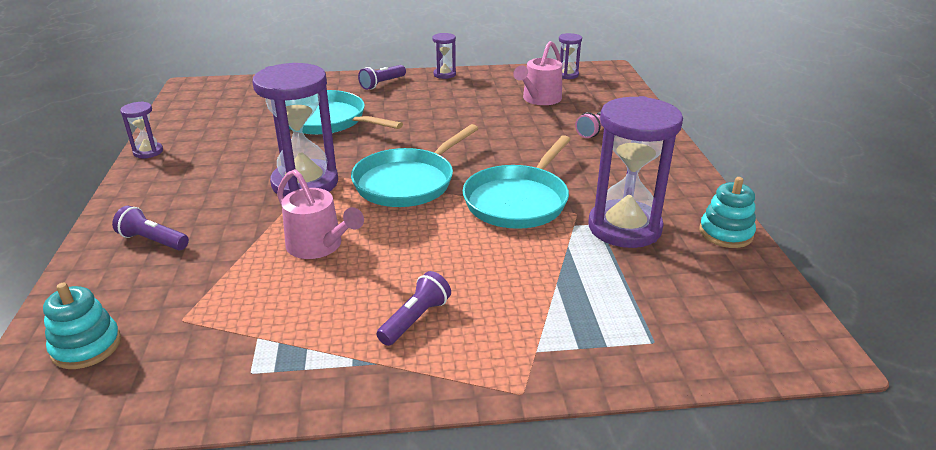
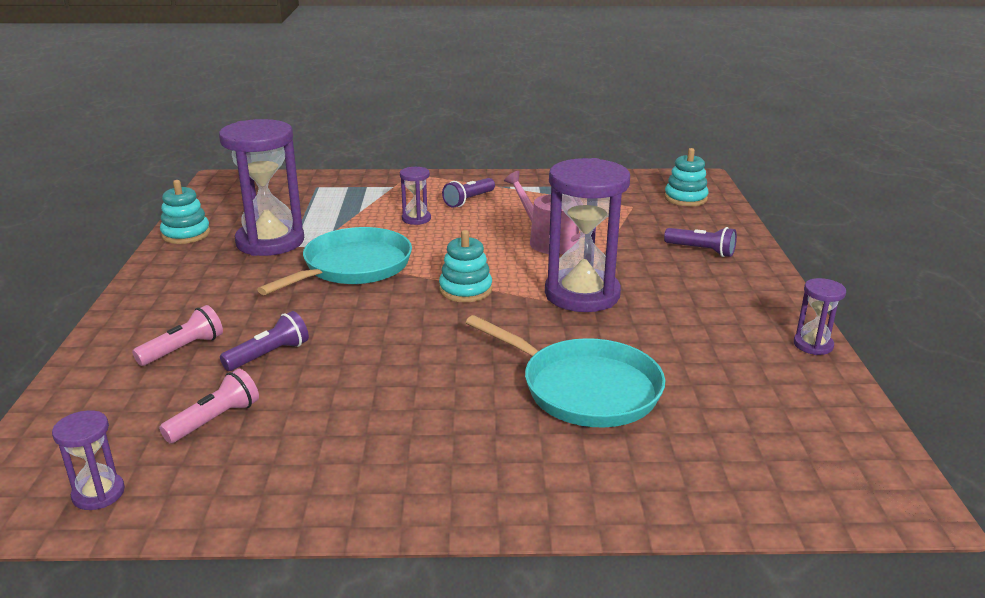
camera: 175 degrees left, 5 degrees down
turquoise pan [351,124,478,207] -> turquoise stacking toy [439,230,492,302]
purple flashlight [358,65,406,90] -> purple flashlight moved to [220,311,309,371]
purple hourglass [432,33,456,79] -> purple hourglass moved to [400,167,431,225]
pink watering can [513,41,562,105] -> pink flashlight [159,369,259,443]

